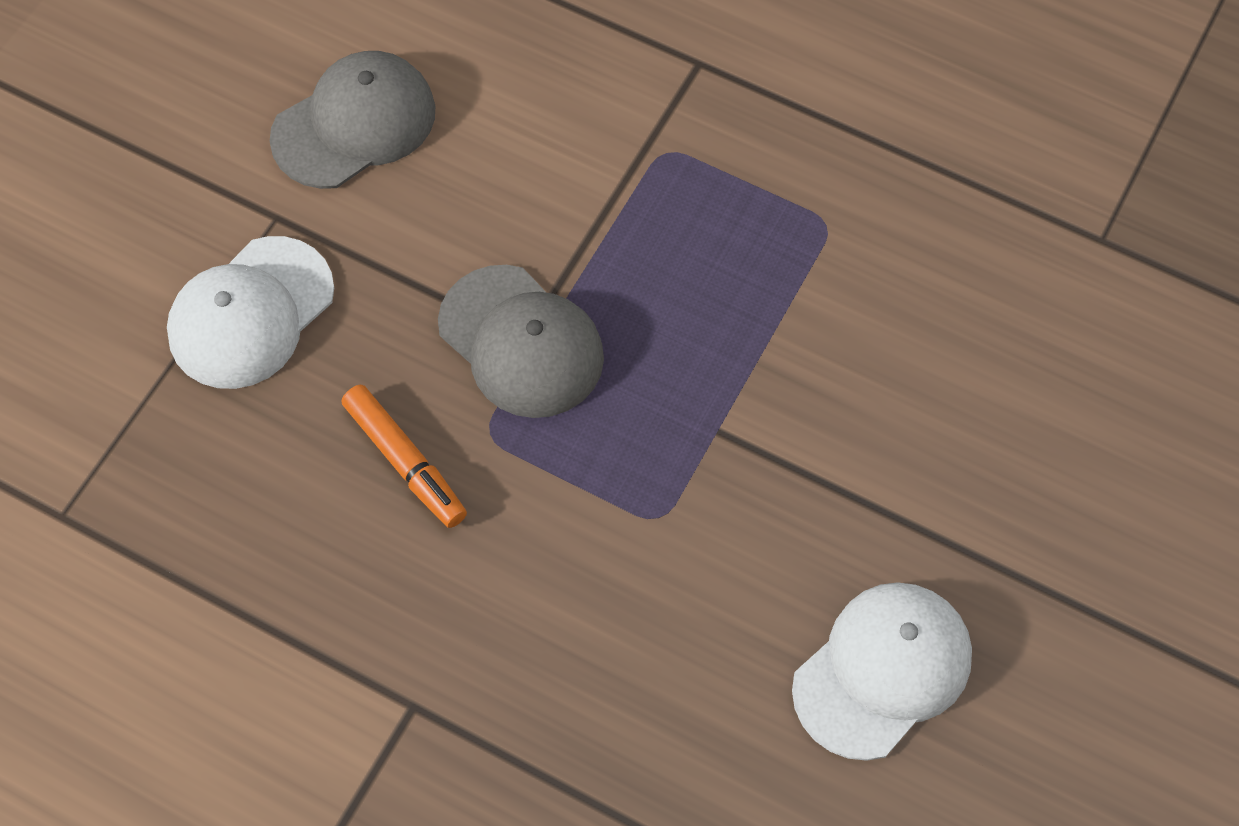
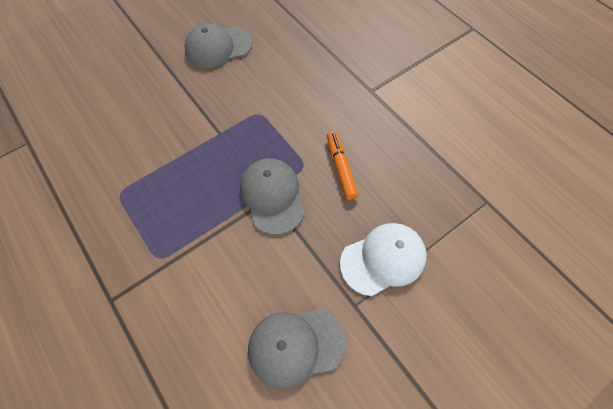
camera: 155 degrees left, 0 degrees up
white cap [792,582,972,761] -> grey cap [184,24,252,68]

